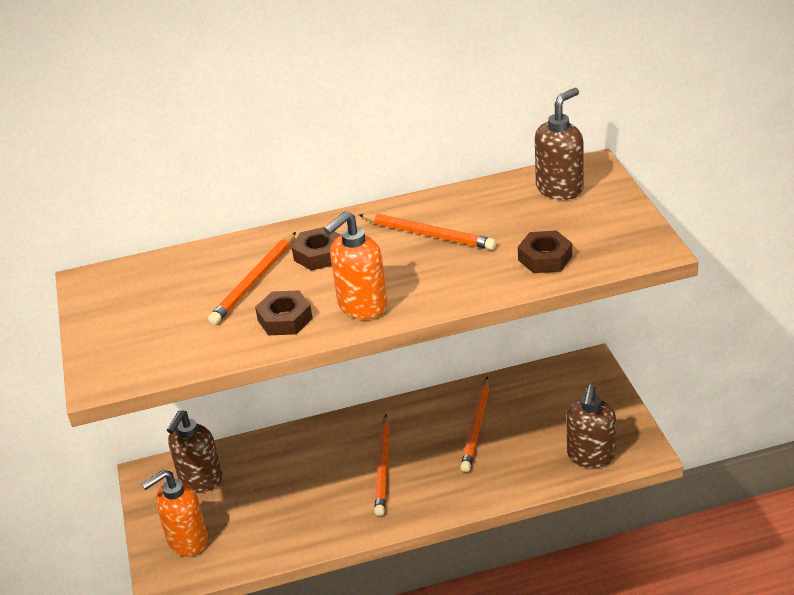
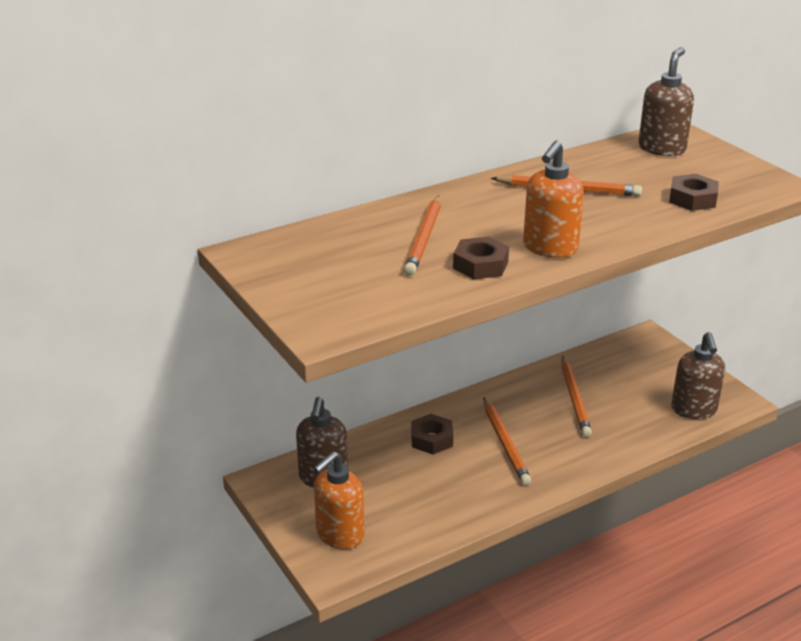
camera: 20 degrees left, 5 degrees down
brown nut [292,227,341,271] -> brown nut moved to [411,414,453,454]

